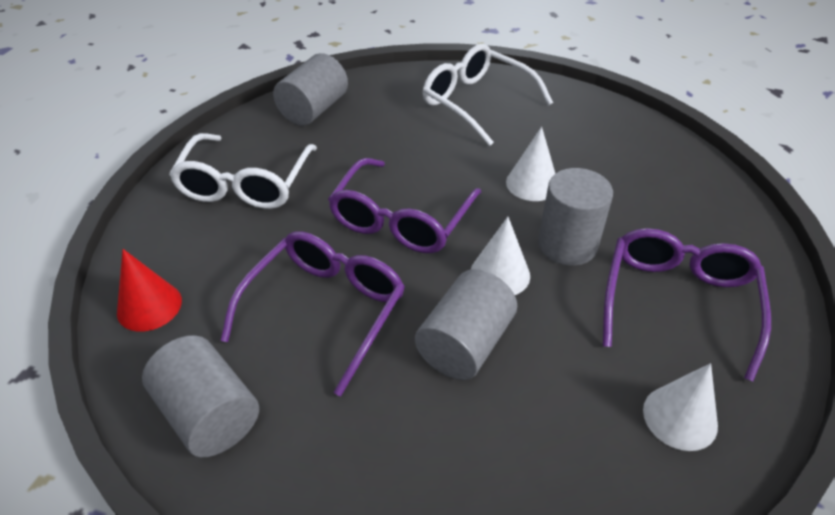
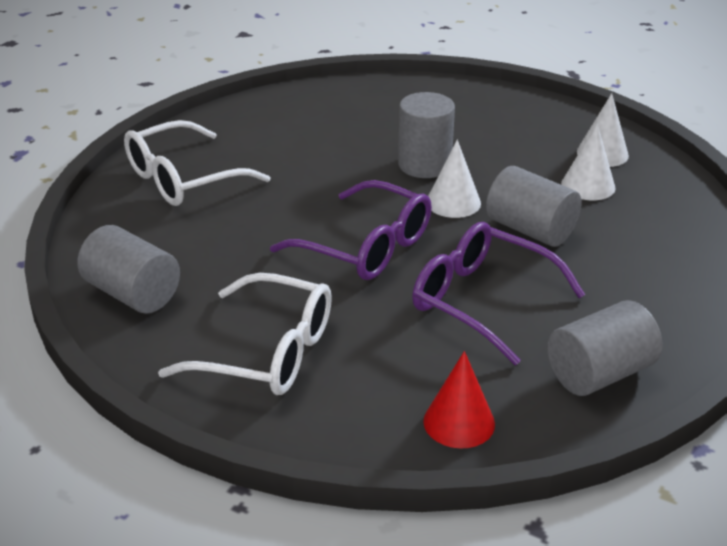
camera: 80 degrees left, 10 degrees down
white cone [506,127,555,201] -> white cone moved to [561,124,615,200]
purple glasses [603,228,771,382] -> none

